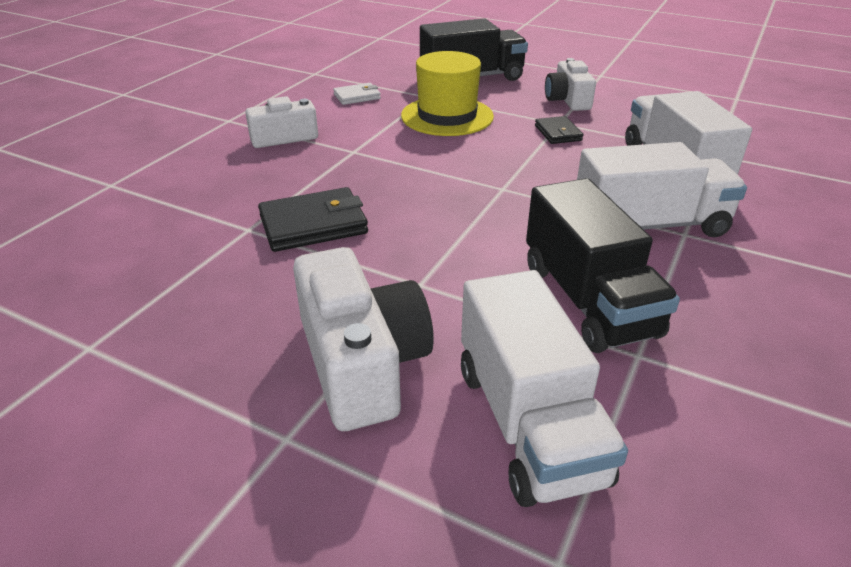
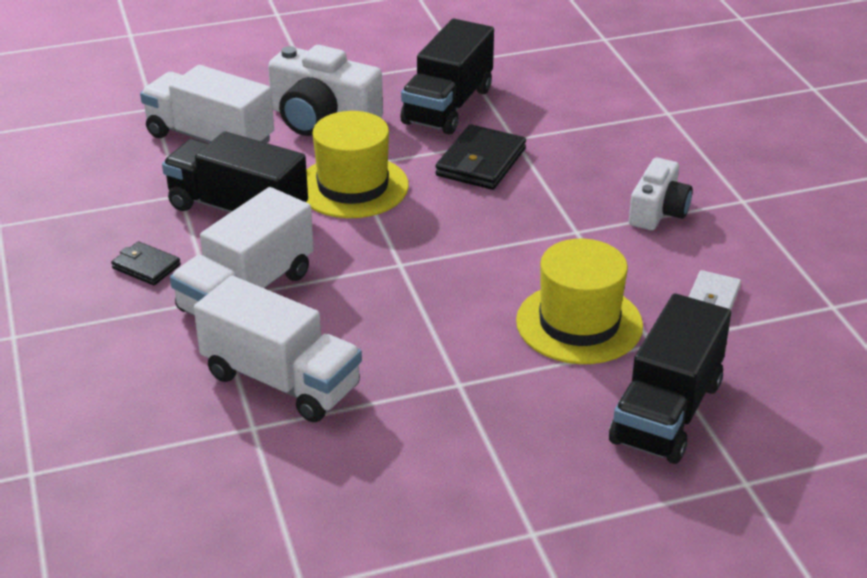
camera: 135 degrees right, 0 degrees up
black wallet [535,116,583,144] -> black wallet moved to [111,241,181,285]
white camera [545,58,596,111] -> none
none -> yellow hat [306,111,409,218]
none -> black truck [400,19,494,135]

